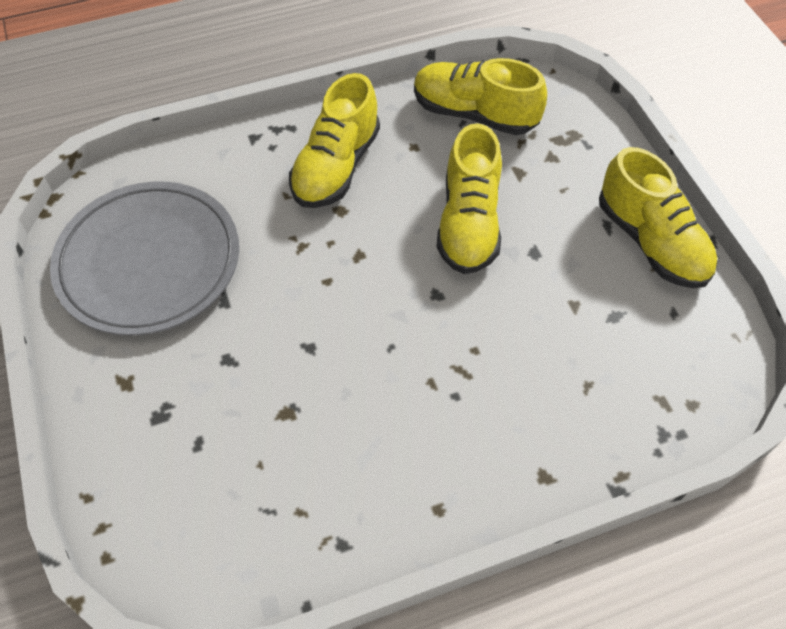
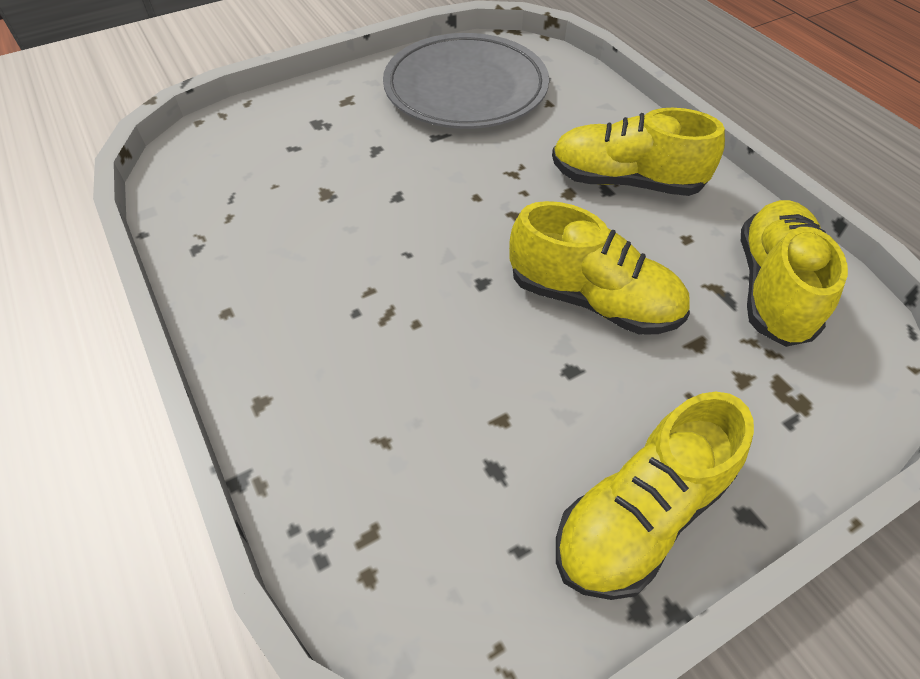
camera: 80 degrees right, 5 degrees down
yellow shoe [436,123,502,274] -> yellow shoe turned 150 degrees counterclockwise [509,201,690,335]

